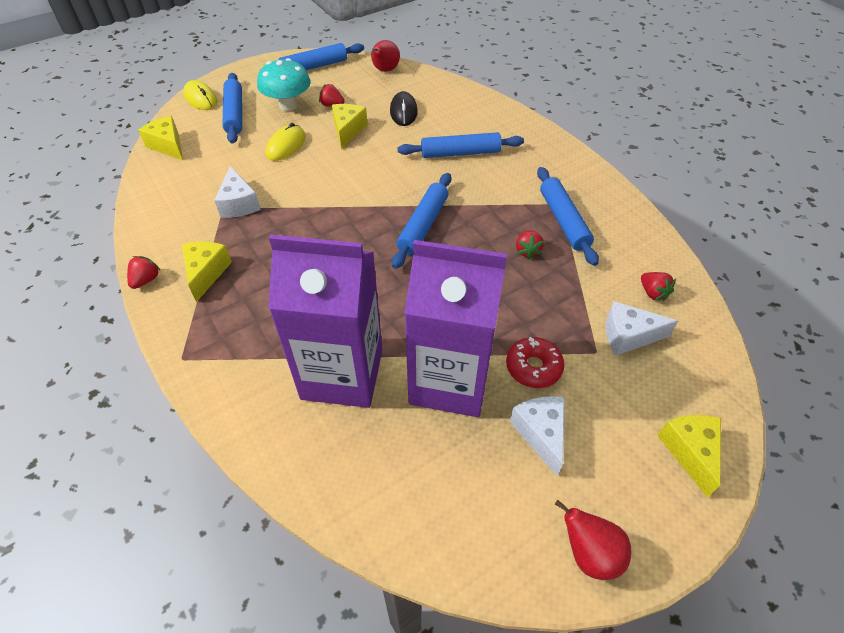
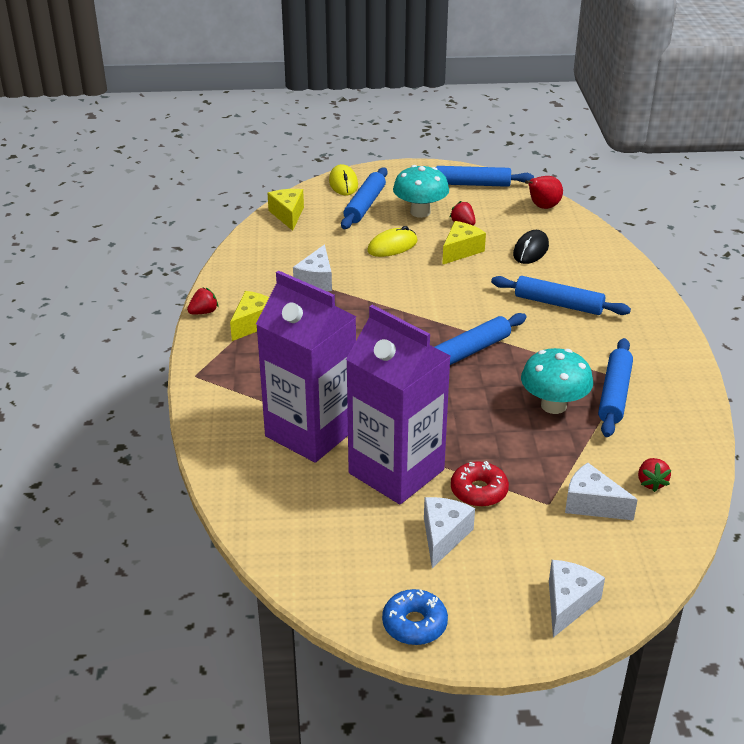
camera: 30 degrees right, 15 degrees down
red strawberry [516,230,544,259] -> turquoise mushroom [521,348,593,414]
red pear [555,500,631,580] -> blue donut [382,589,448,645]
yellow cheese [657,415,721,497] -> white cheese [549,560,605,638]

